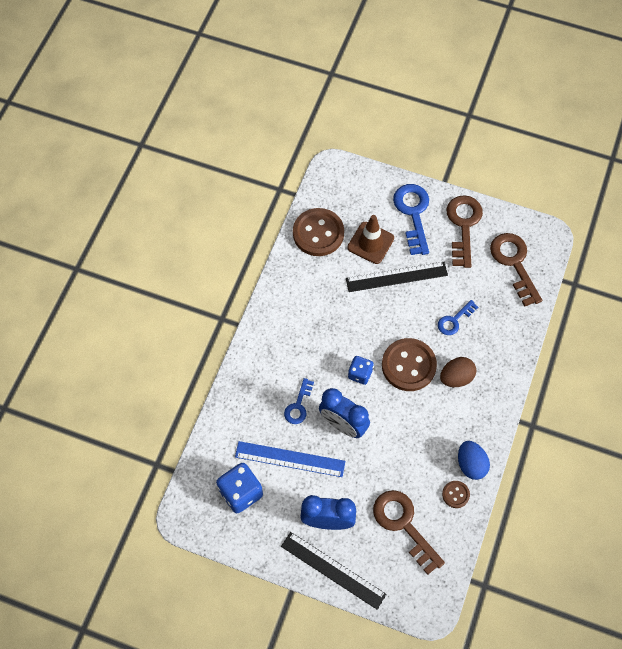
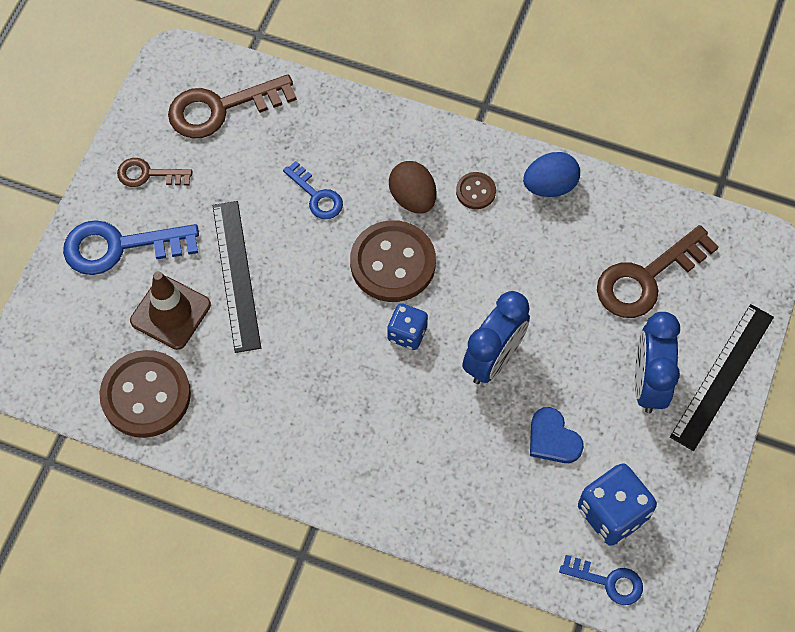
camera: 90 degrees left, 0 degrees up
blue ruler [235,441,345,477] -> blue heart [530,407,584,463]
blue key [284,378,314,424] -> blue key moved to [559,555,643,605]
brown button [442,481,470,508] -> brown button moved to [456,172,496,209]
brown key [446,195,483,268] -> brown key [117,158,193,187], size x0.57

